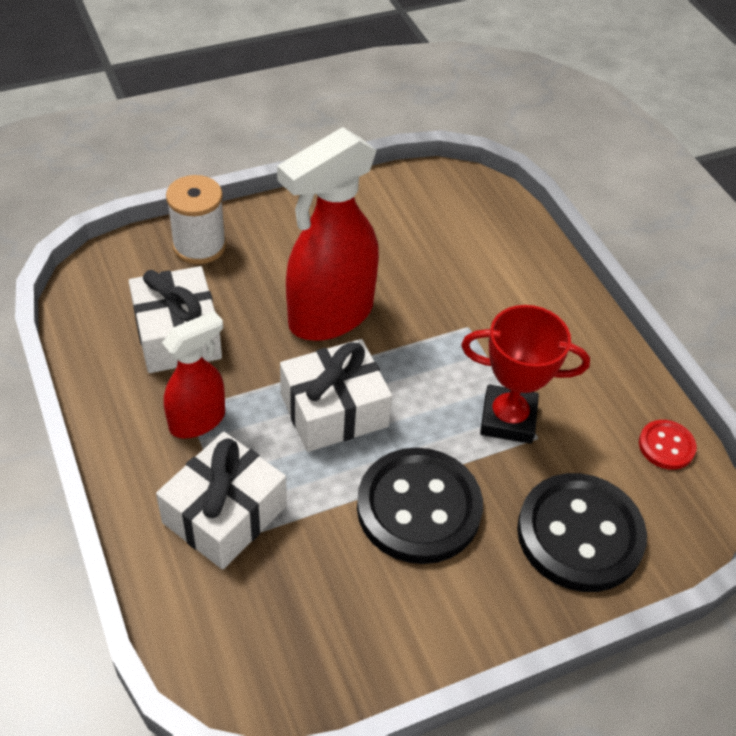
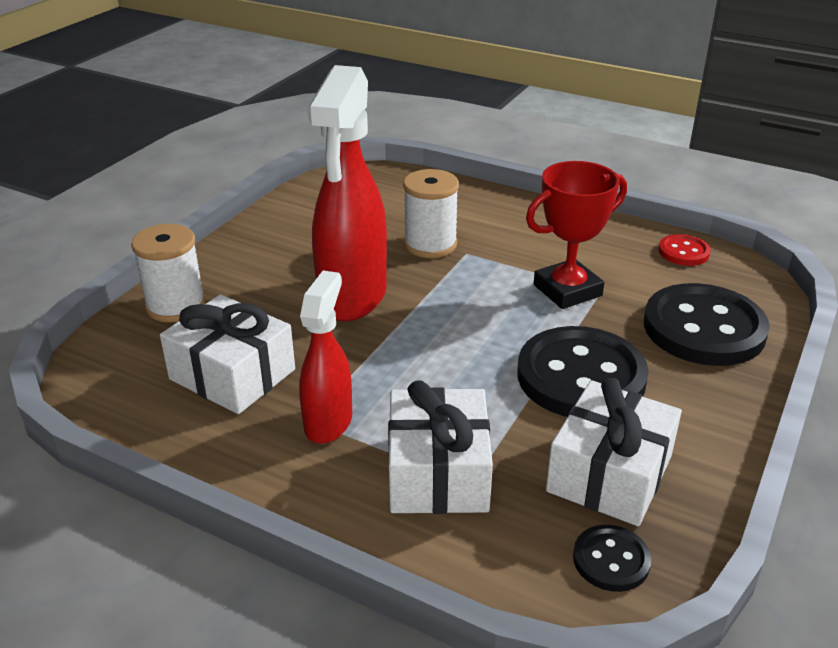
camera: 35 degrees left, 15 degrees down
white gift [280,339,392,452] -> white gift moved to [546,378,682,526]
none -> white spool [403,169,459,258]
none -> black button [573,525,651,592]

